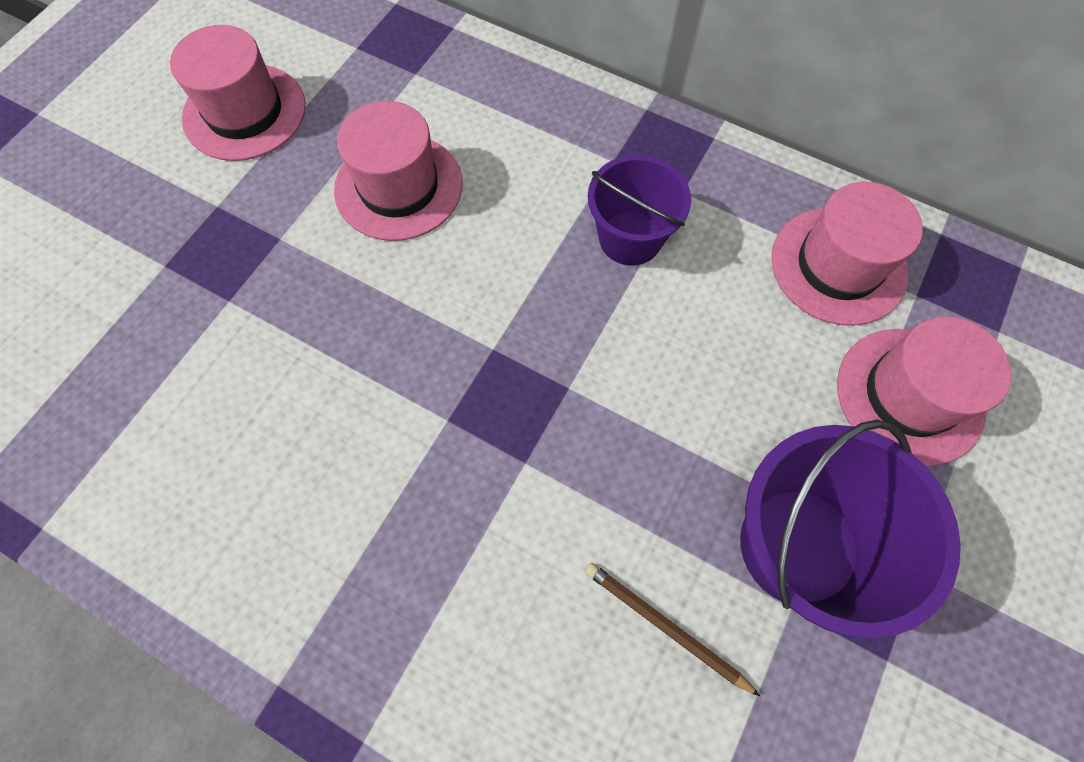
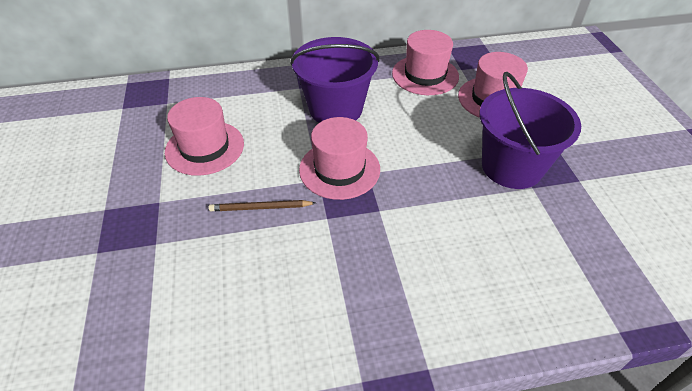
camera: 40 degrees left, 20 degrees down
pink hat [170,25,306,161] -> pink hat moved to [299,117,380,200]
brown pencil [585,563,760,696] -> brown pencil moved to [209,200,315,211]
purple bucket [588,155,691,266] -> purple bucket [290,37,379,123], size x1.55

